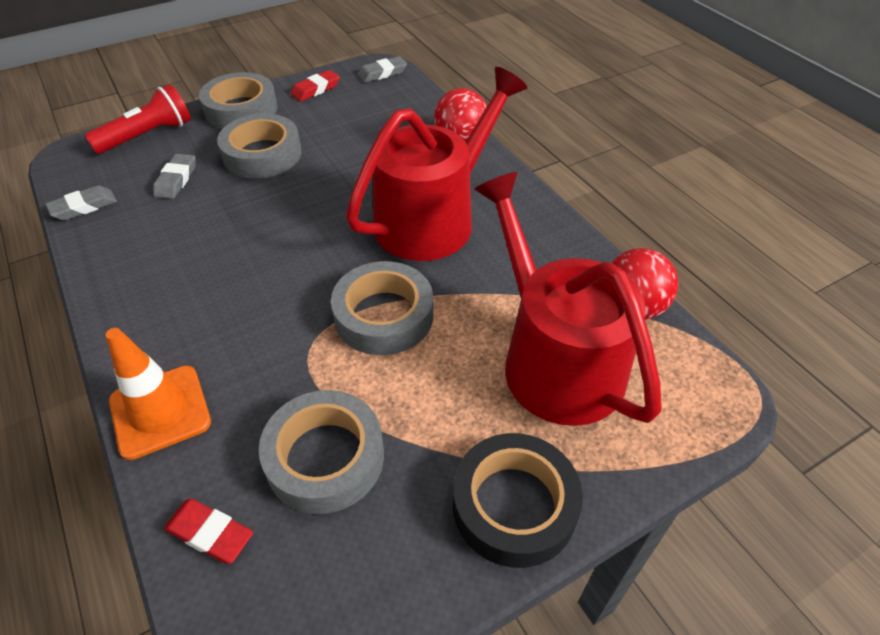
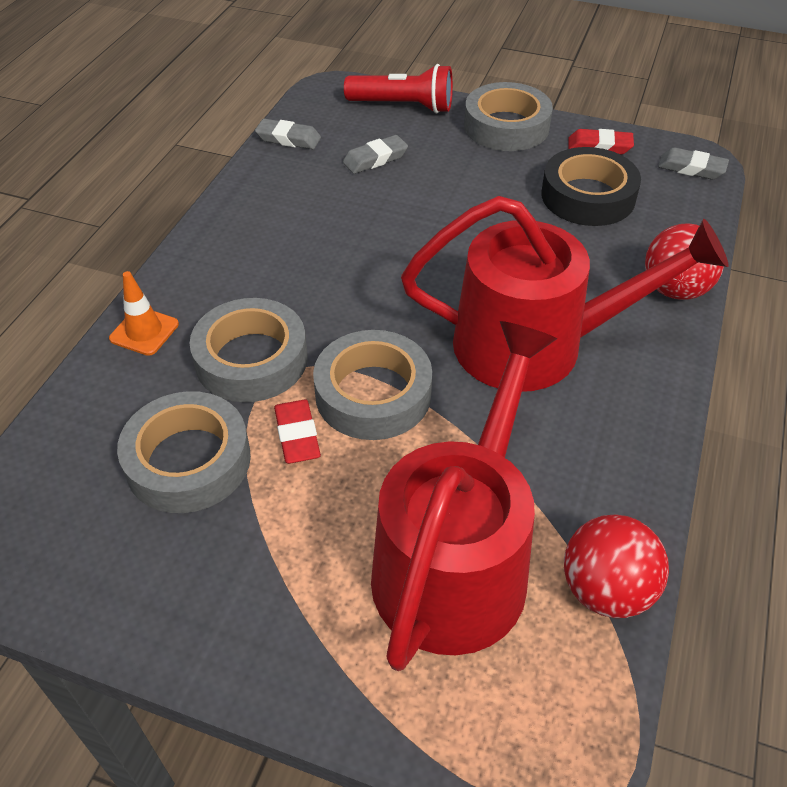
camera: 50 degrees right, 0 degrees up
orange traffic cone [106,328,211,460] -> orange traffic cone [109,271,179,356], size x0.63
red eraser [164,499,253,564] -> red eraser moved to [274,400,321,464]
grey tape [217,114,302,179] -> grey tape moved to [189,298,308,402]
black tape [453,433,583,568] -> black tape moved to [541,147,641,226]

